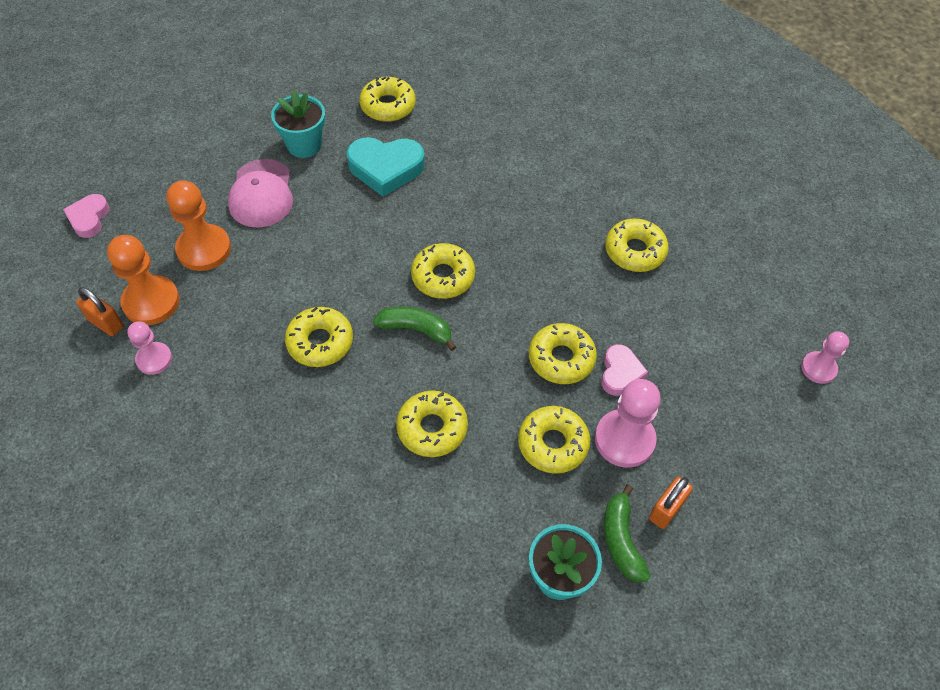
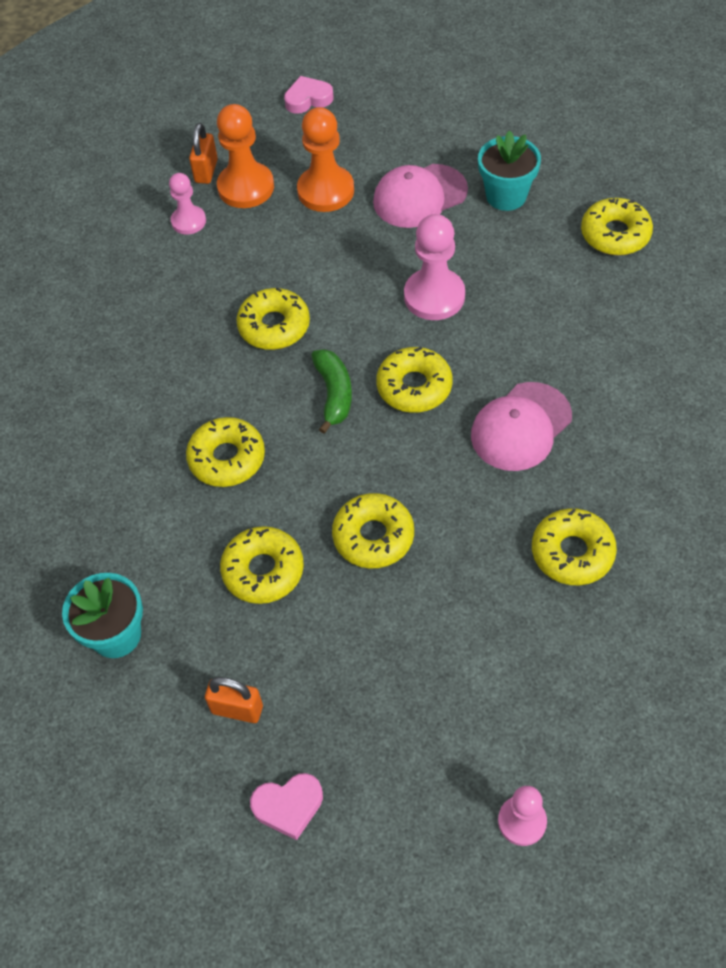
camera: 70 degrees right, 0 degrees up
turquoise heart [346,137,425,197] -> none
pink pawn [595,379,661,467] -> pink pawn moved to [404,214,465,320]
pink heart [601,344,648,396] -> pink heart moved to [250,773,323,840]
green banana [604,484,651,582] -> none
none -> pink cap [471,382,572,471]

